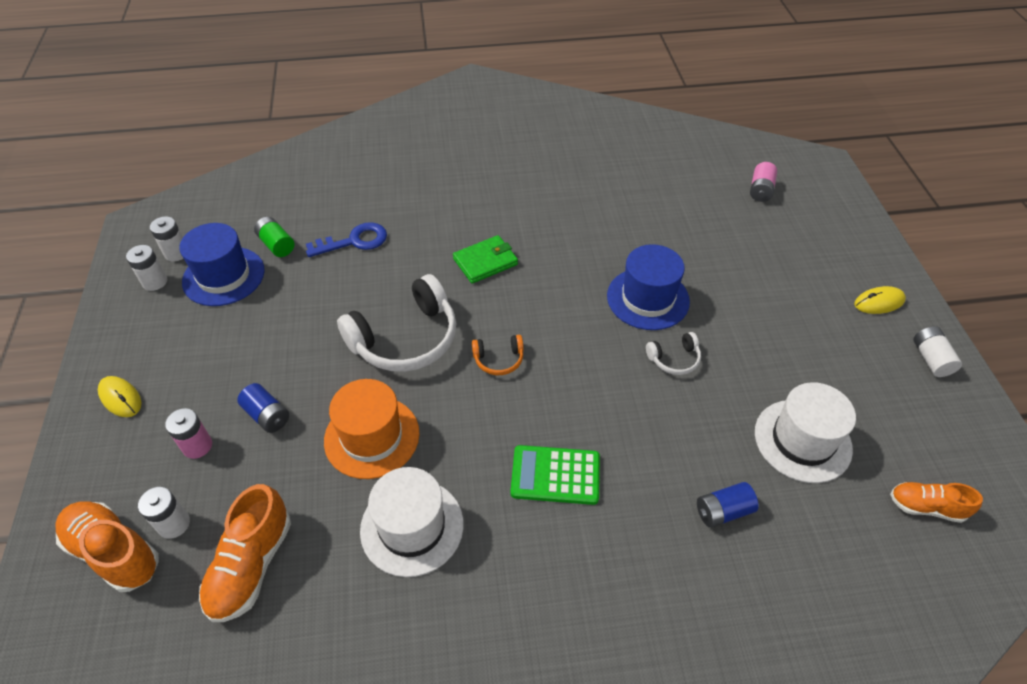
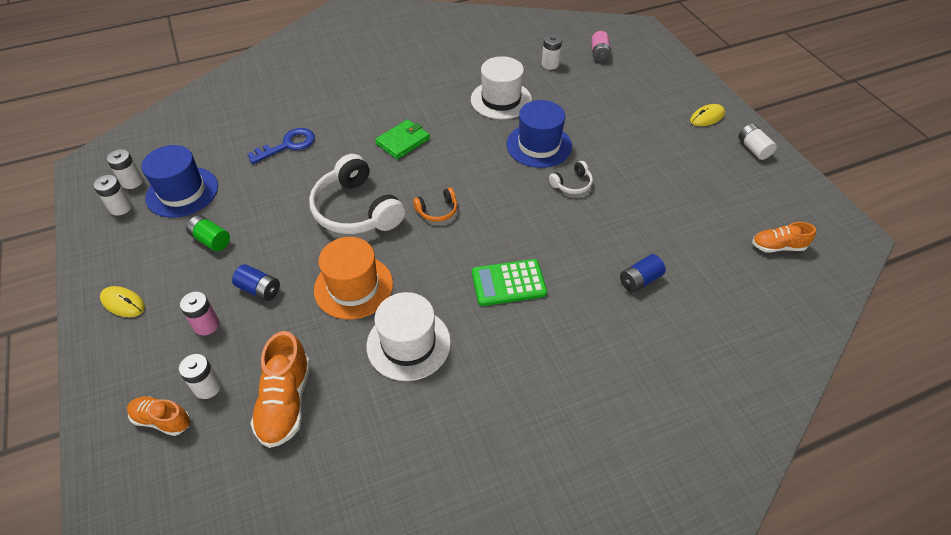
camera: 15 degrees left, 0 degrees up
orange shoe [55,501,159,592] -> orange shoe [127,396,190,436], size x0.63
green battery [254,217,295,257] -> green battery moved to [186,215,230,251]
white headphones [337,274,456,372] -> white headphones turned 105 degrees clockwise [309,154,405,234]
white hat [755,382,856,483] -> white hat moved to [471,56,532,119]
none -> white battery [542,34,562,70]

